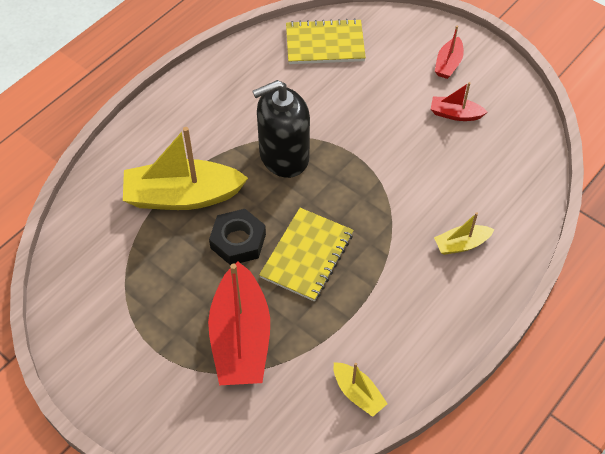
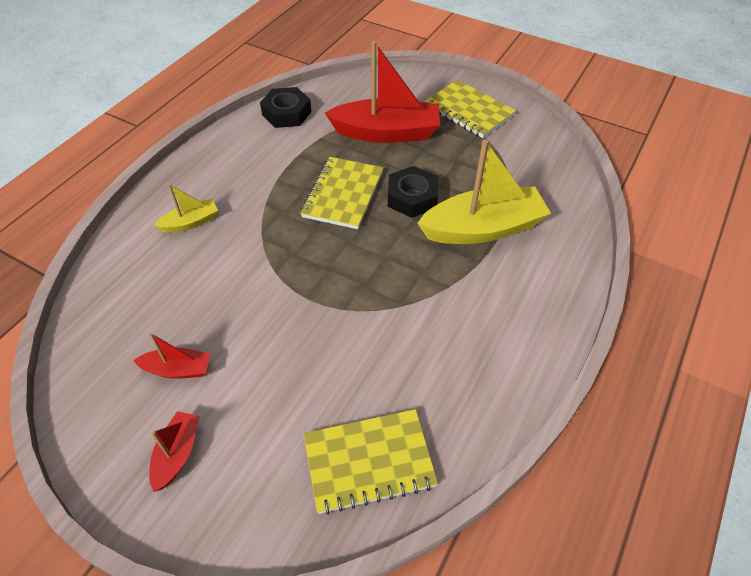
camera: 170 degrees right, 5 degrees down
red boat [208,262,270,385] -> red boat turned 105 degrees clockwise [325,41,440,143]
black soap dispenser [252,80,310,178] -> none
yellow boat [334,362,388,417] -> black nut [260,87,311,128]
none -> yellow notebook [424,80,516,138]

